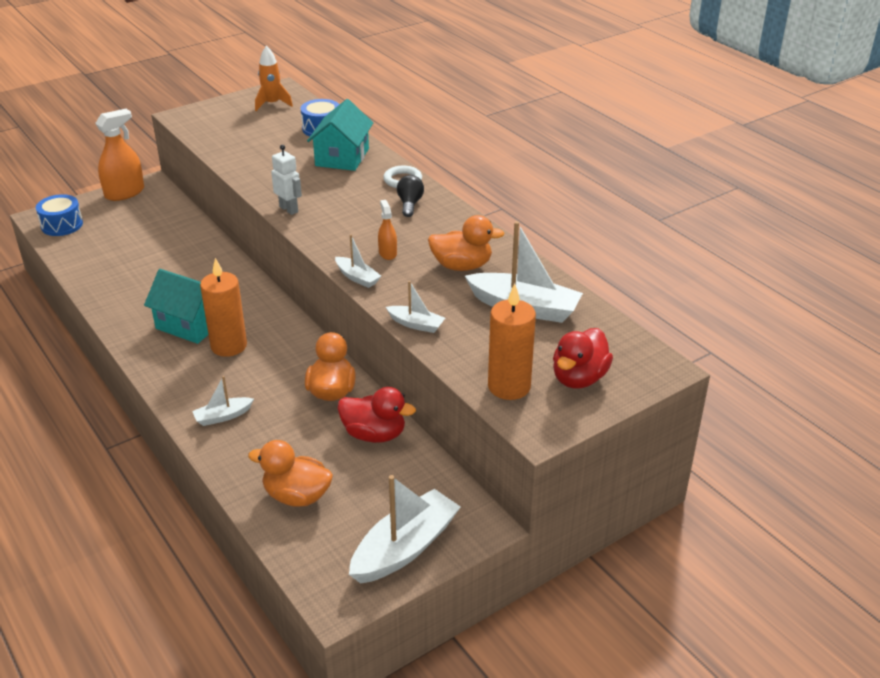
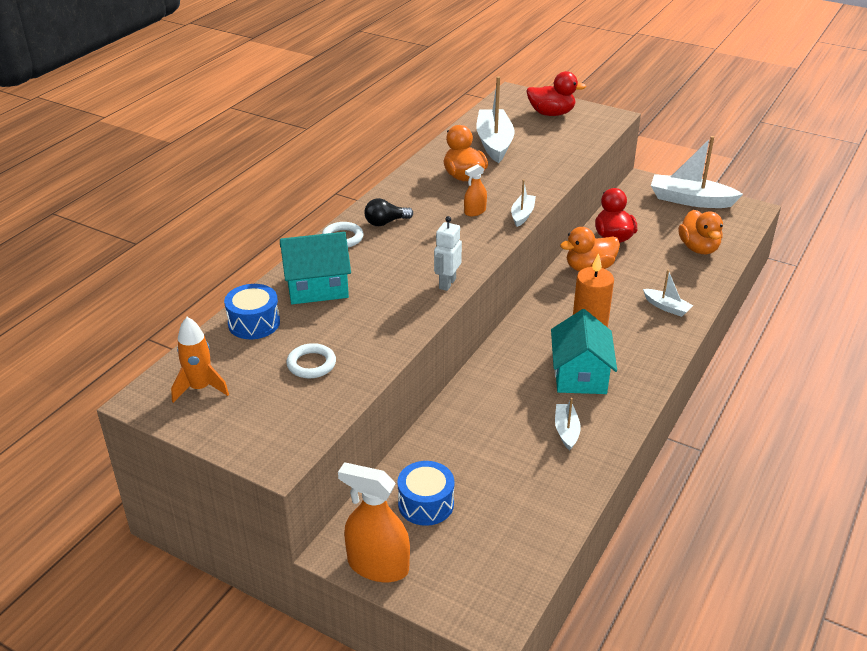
camera: 115 degrees left, 0 degrees up
blue drum [36,194,83,236] -> blue drum moved to [397,461,454,526]
white boat [386,281,445,333] -> white boat moved to [555,398,581,451]
orange candle [488,284,536,400] -> none
none -> white ring [286,343,336,379]

